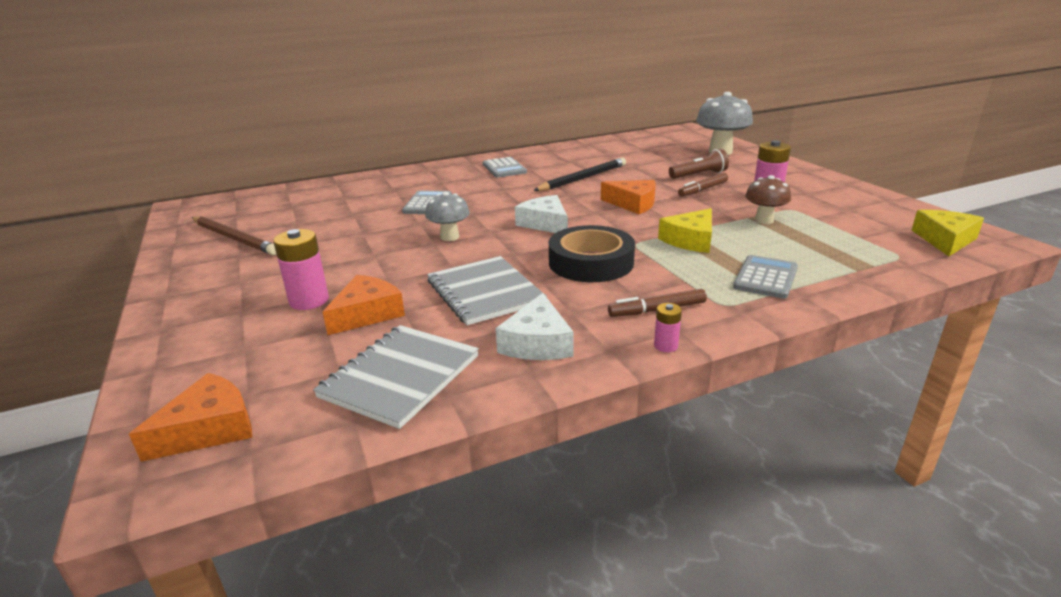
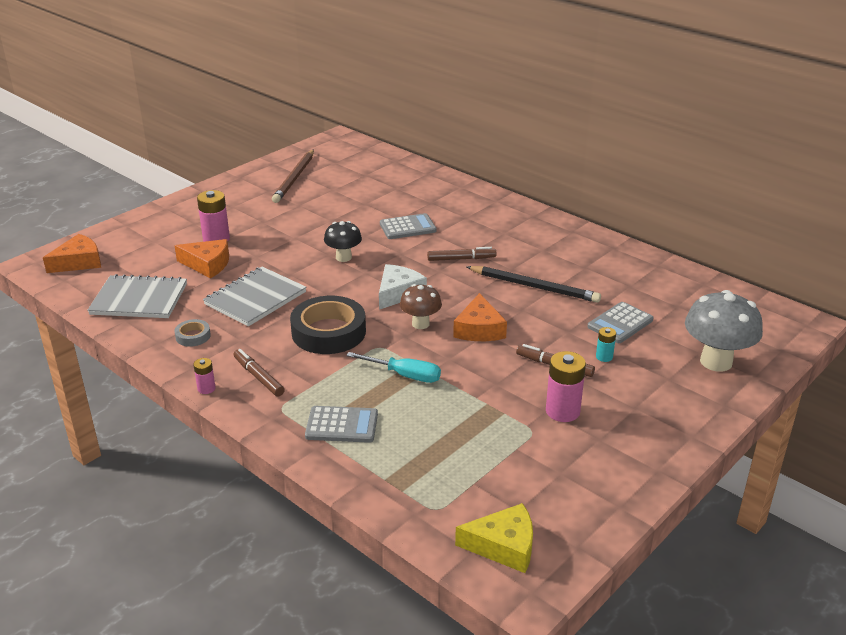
camera: 65 degrees right, 5 degrees up
orange cheese [129,373,252,462] -> orange cheese turned 60 degrees counterclockwise [43,234,101,273]
grey mushroom [425,192,470,241] -> black mushroom [324,221,362,262]
grey calculator [483,157,527,177] -> grey calculator moved to [587,302,654,343]
white cheese [496,293,574,360] -> grey tape [174,319,211,347]
yellow cheese [658,208,712,253] -> turquoise screwdriver [346,352,441,383]
brown flashlight [669,149,729,179] -> turquoise battery [596,327,616,362]
brown mushroom [745,175,791,224] -> brown mushroom moved to [400,284,442,329]
none -> brown marker [427,247,497,261]

